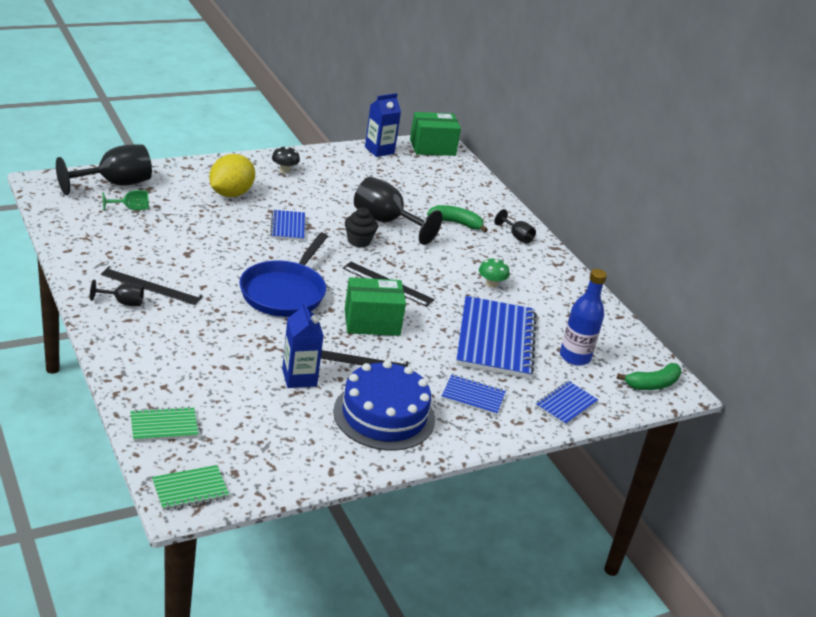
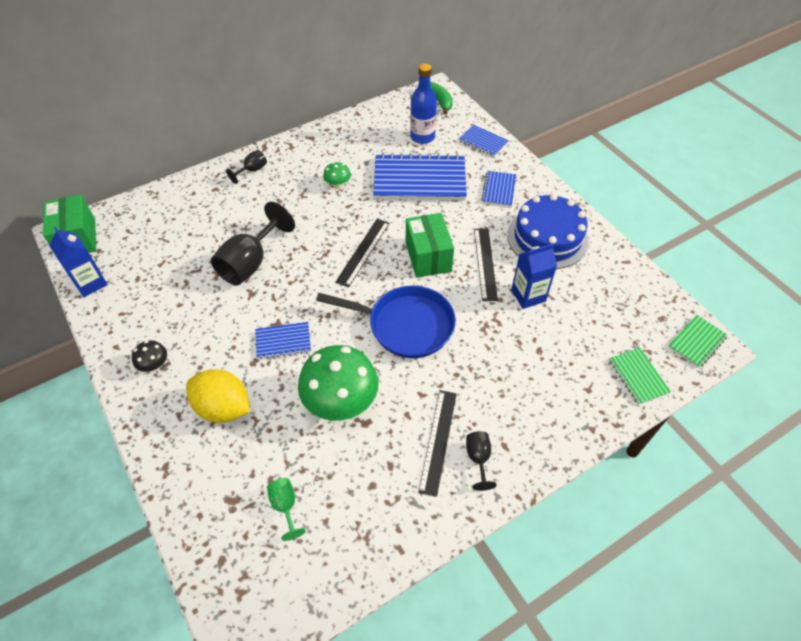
camera: 90 degrees left, 20 degrees up
black goblet [56,144,152,195] -> none
green notebook [152,465,229,511] -> green notebook turned 75 degrees clockwise [668,315,728,368]
black cupcake [345,207,378,247] -> none
green banana [427,205,488,232] -> none
none -> green mushroom [298,345,378,421]

